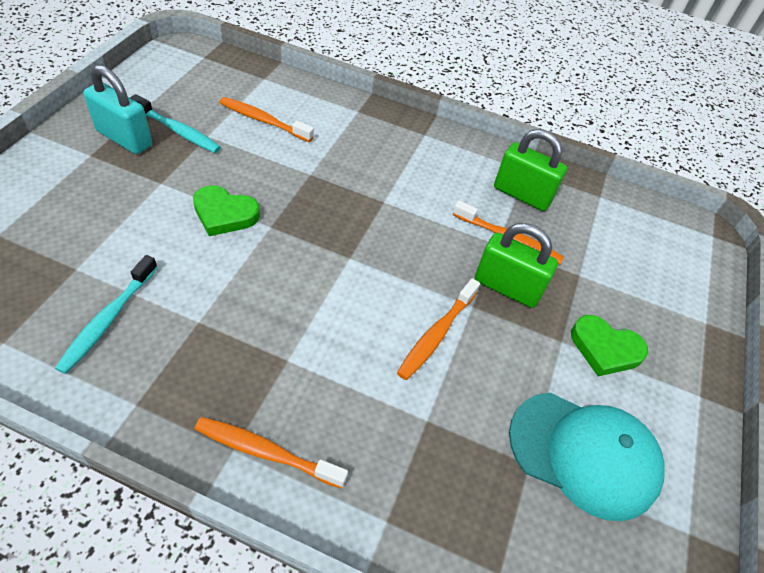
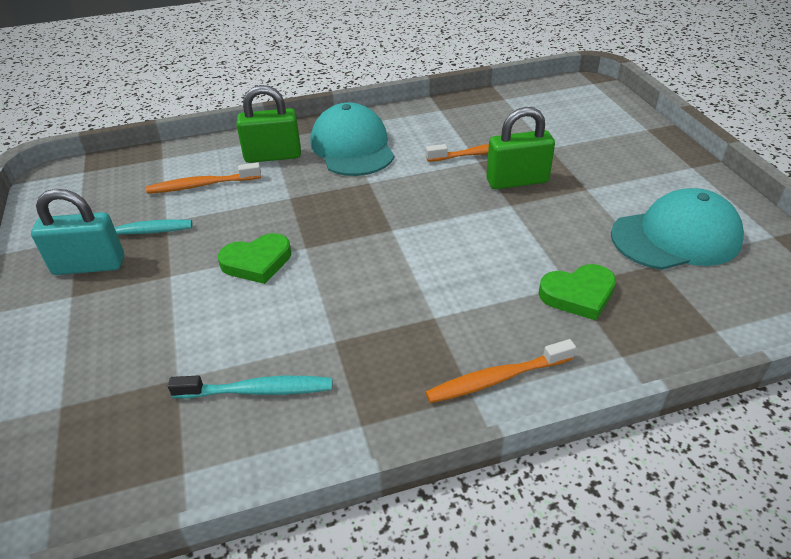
camera: 30 degrees left, 10 degrees down
turquoise toothbrush [55,255,158,374] -> turquoise toothbrush turned 75 degrees counterclockwise [168,376,332,399]
orange toothbrush [397,278,480,380] -> none
green padlock [494,129,567,211] -> green padlock moved to [236,85,301,163]
green heart [571,315,648,376] -> green heart moved to [539,264,616,320]
none -> turquoise cap [310,103,394,176]

